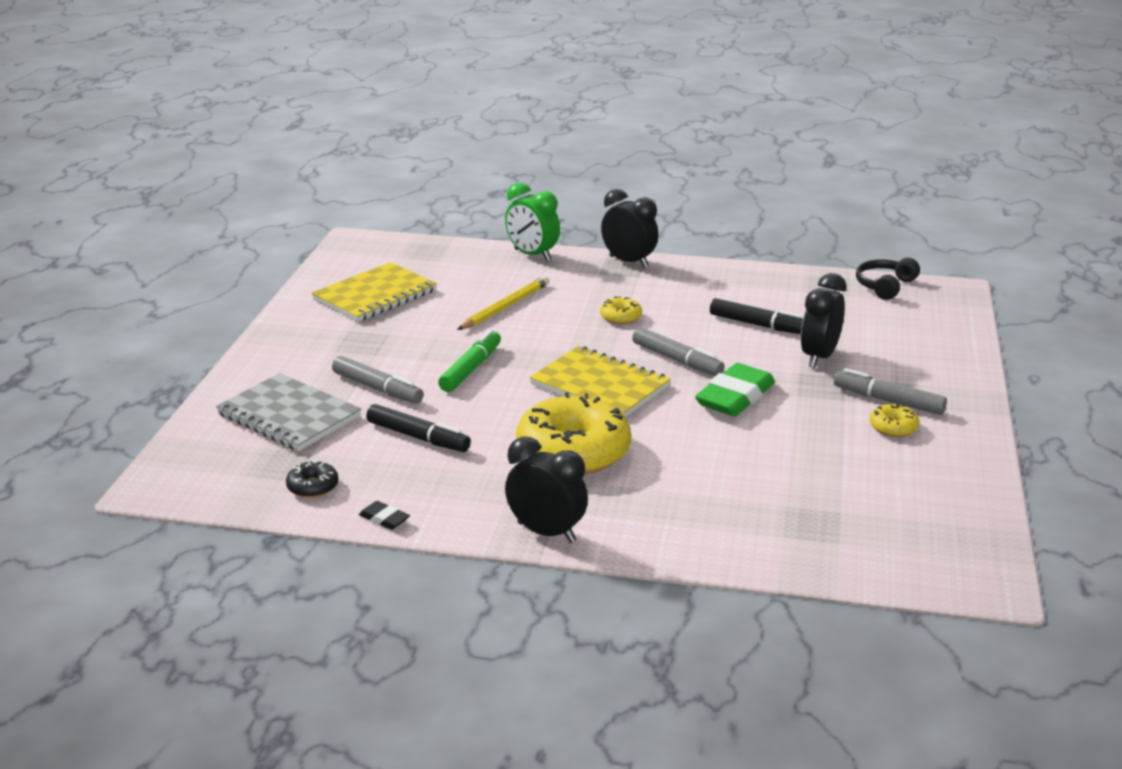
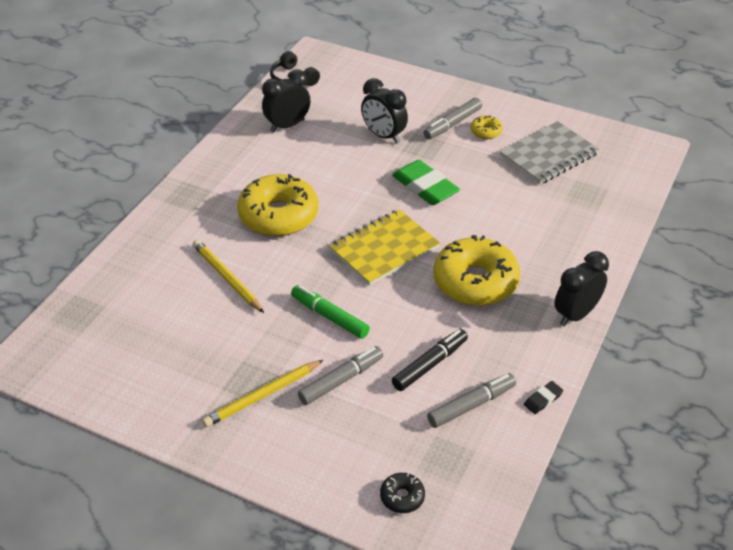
camera: 75 degrees left, 15 degrees up
grey notebook [216,373,361,451] -> grey notebook moved to [499,121,599,185]
black donut [286,461,339,498] -> black donut moved to [380,473,425,513]
yellow notebook [311,262,437,322] -> none
green clock [505,182,560,261] -> none
yellow donut [600,296,642,324] -> yellow donut [237,174,318,236], size x2.30
black clock [601,189,658,268] -> black clock moved to [262,69,310,133]
grey marker [632,327,725,376] -> grey marker moved to [427,373,516,428]
black marker [710,298,803,334] -> none
none -> yellow pencil [202,360,323,427]

